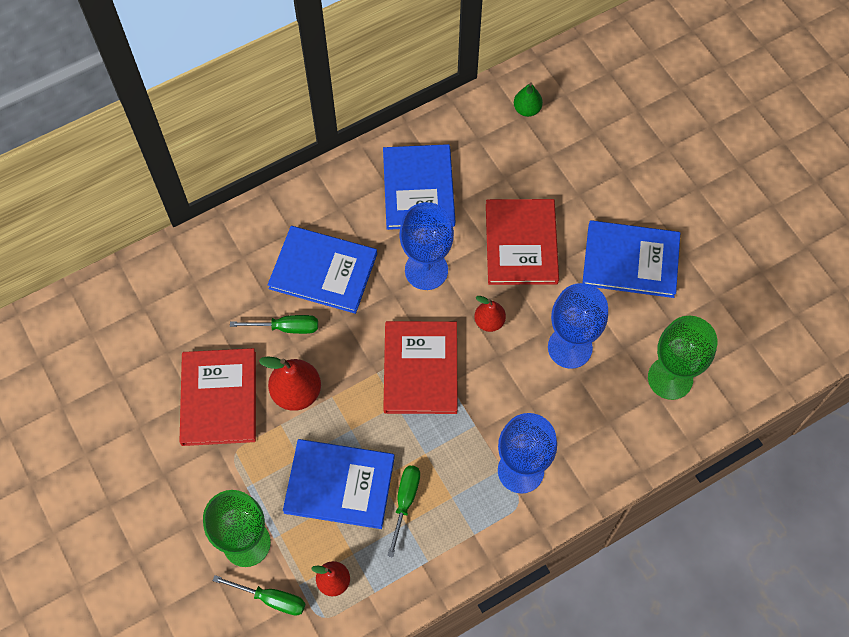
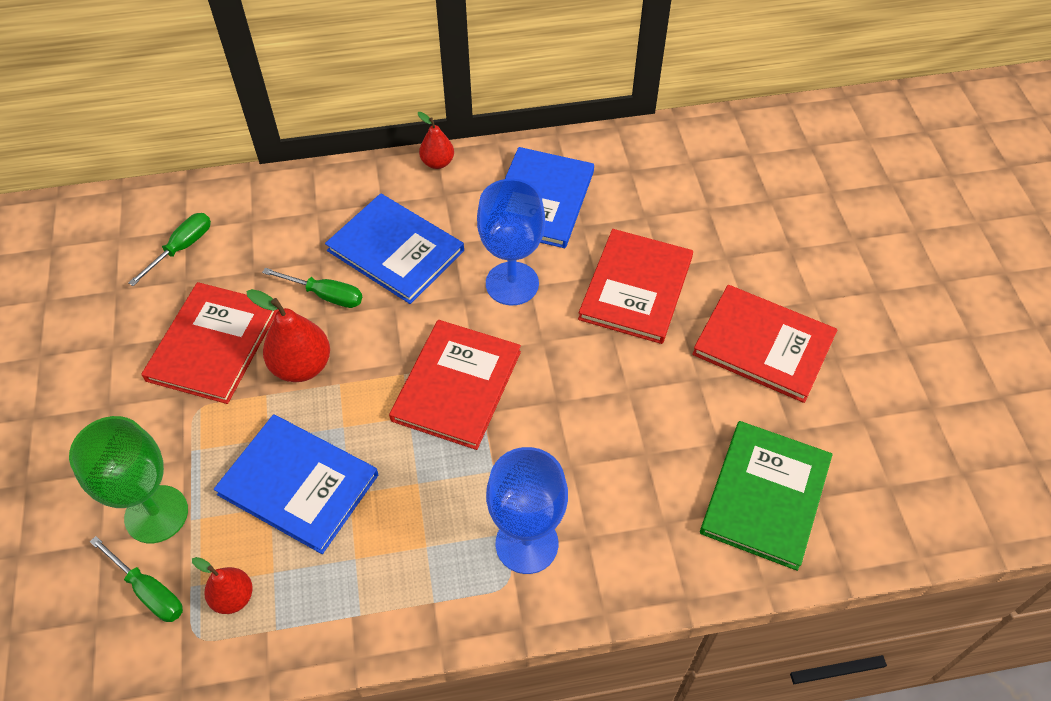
camera: 20 degrees right, 10 degrees down
green screwdriver [387,465,420,558] -> green screwdriver moved to [128,213,211,286]
red pear [474,296,506,332] -> red pear moved to [418,112,454,169]
green pear [514,83,543,117] -> none
blue goblet [548,283,608,369] -> none
blue book [582,220,680,298] -> red book [692,285,837,403]
green goblet [648,316,718,400] -> green book [700,421,833,571]

